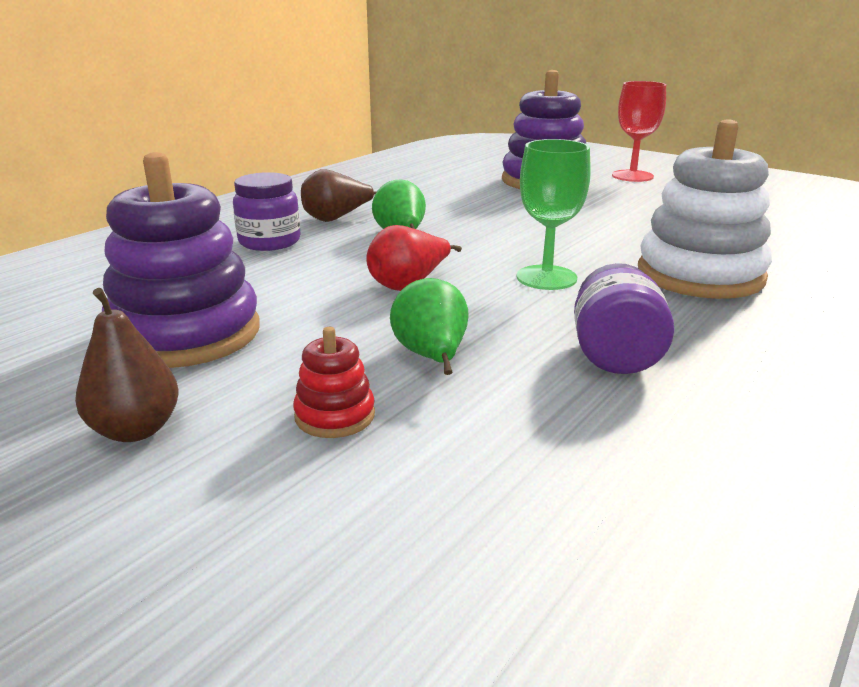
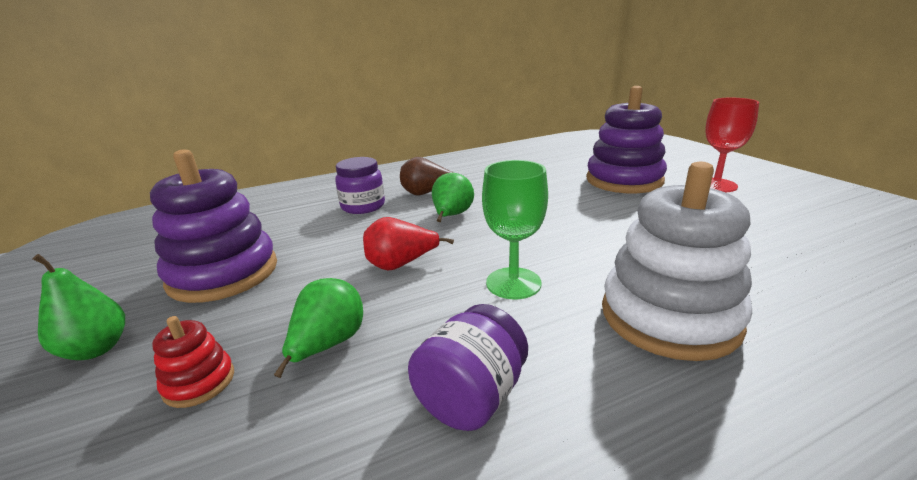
camera: 30 degrees right, 0 degrees up
brown pear [75,288,179,442] -> green pear [33,254,125,360]

